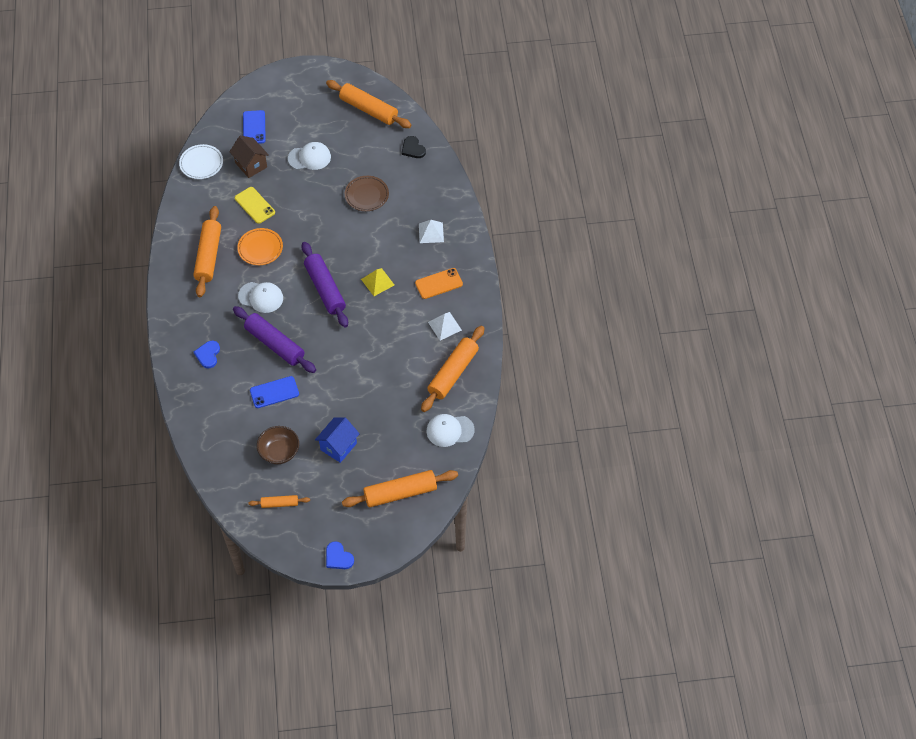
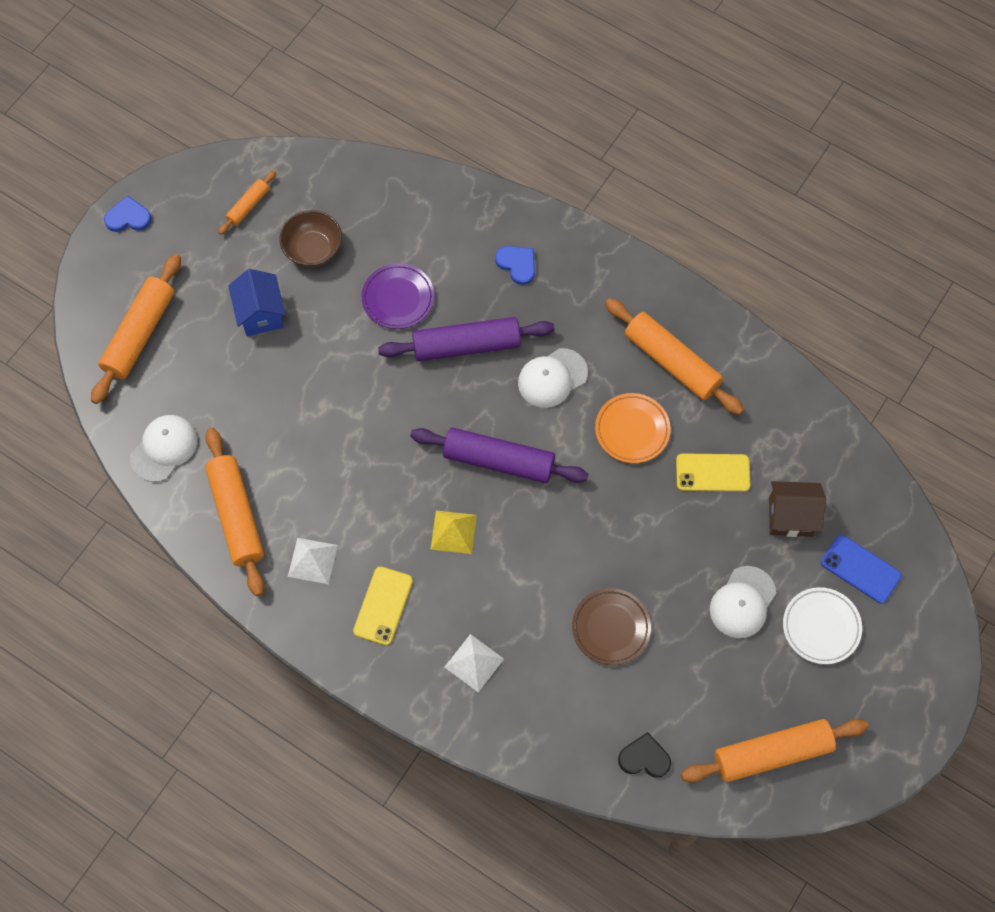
camera: 130 degrees right, 10 degrees up
white plate [179,144,223,179] -> white plate moved to [783,587,862,664]
blue phone [250,376,299,408] -> purple plate [361,263,434,329]
orange phone [415,268,463,299] -> yellow phone [353,566,413,645]

